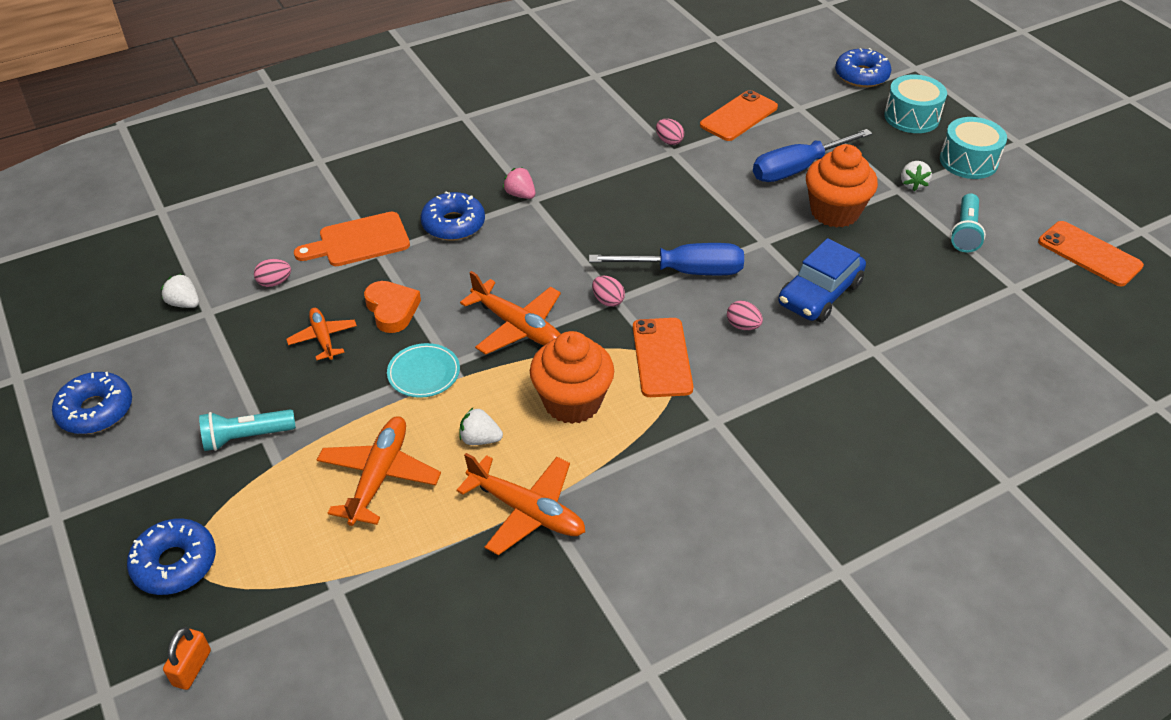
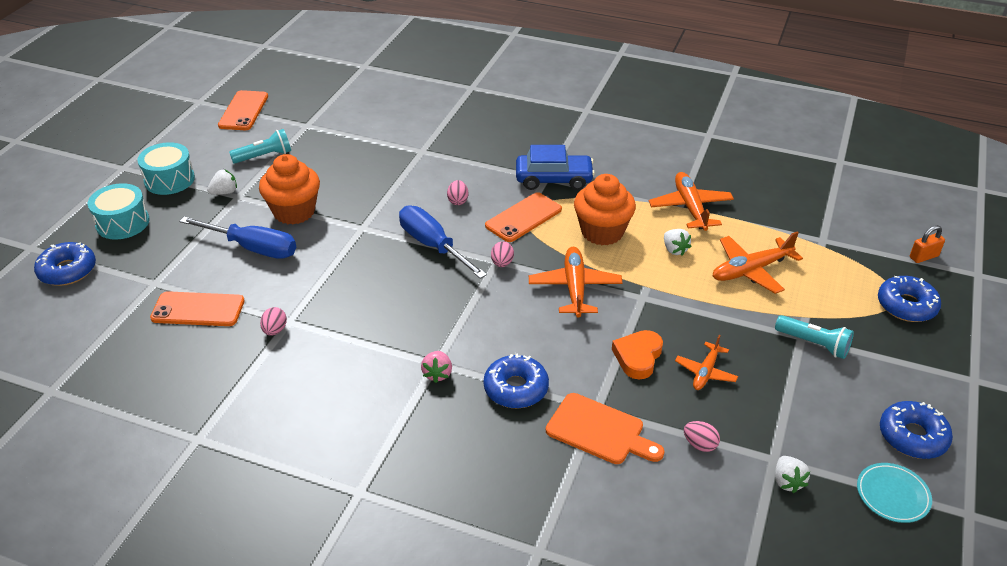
camera: 130 degrees left, 5 degrees down
turquoise plate [387,343,460,398] -> turquoise plate moved to [857,463,932,523]
blue car [778,238,866,322] -> blue car moved to [516,145,595,190]

